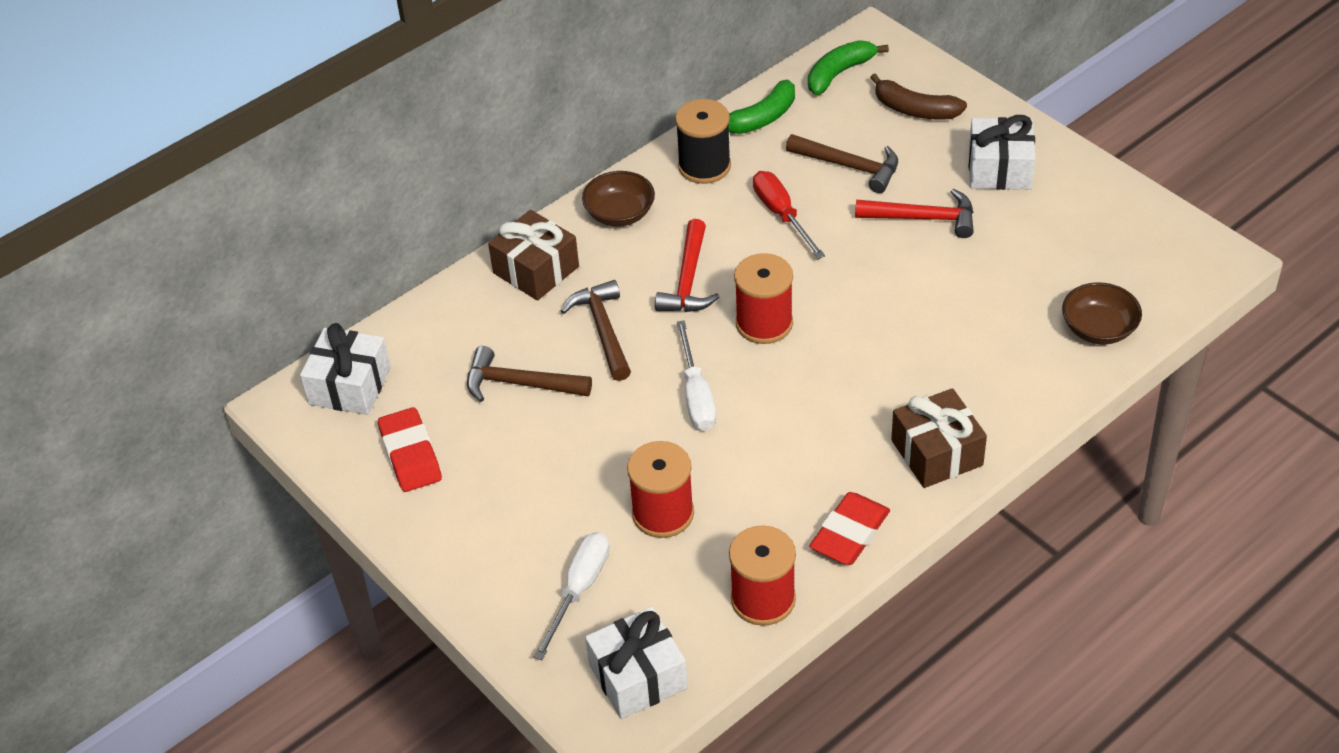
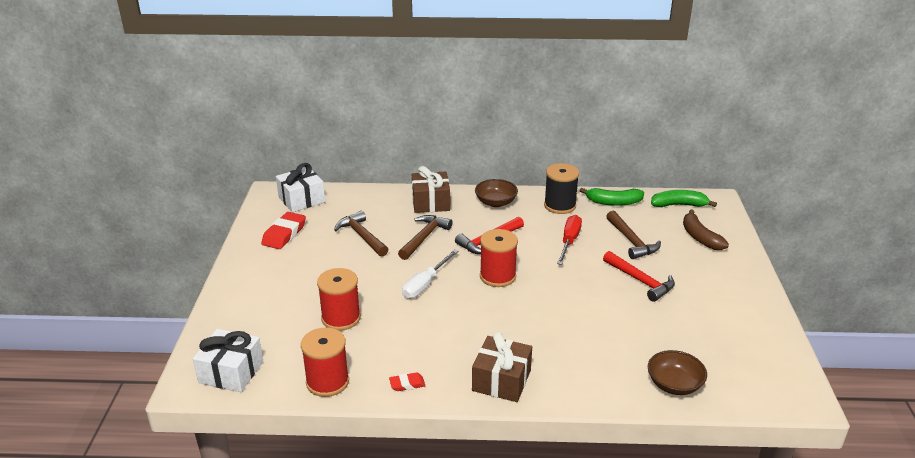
camera: 40 degrees right, 15 degrees down
white screwdriver [534,532,610,660] -> none
red eraser [809,492,890,565] -> red eraser [389,373,425,391], size x0.54
white gift [969,115,1035,190] -> none

